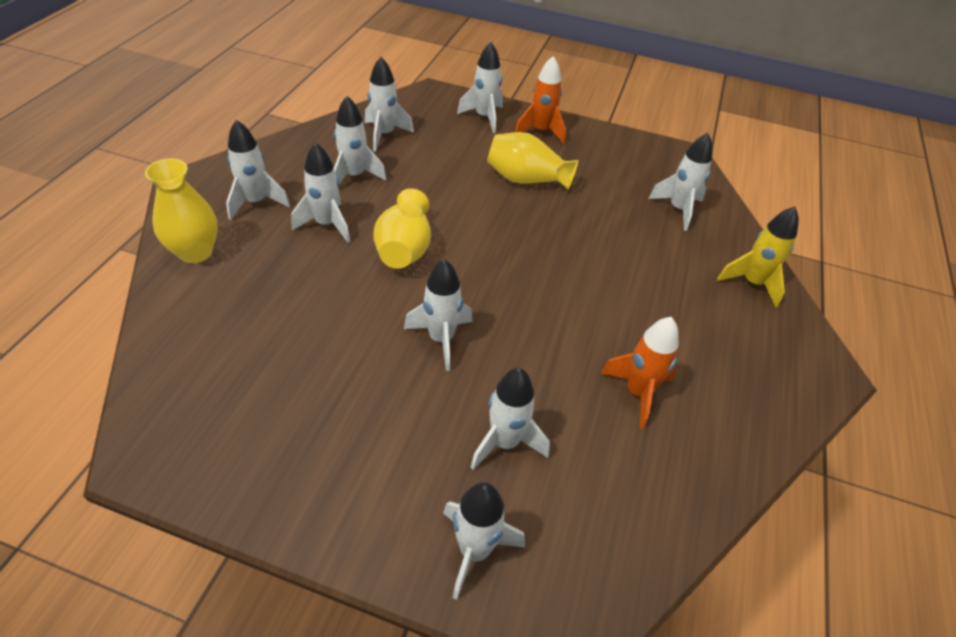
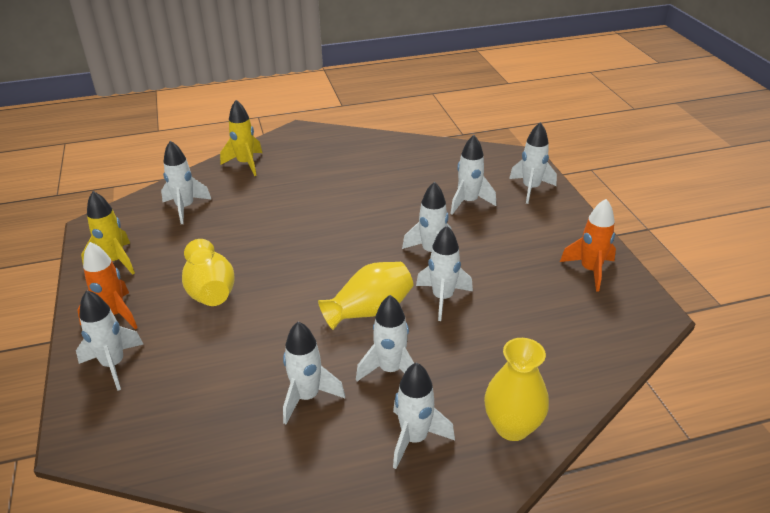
camera: 120 degrees left, 10 degrees down
white rocket [365,57,414,152] -> white rocket moved to [416,226,473,321]
orange rocket [600,317,679,429] -> orange rocket moved to [560,199,616,292]
none -> yellow rocket [81,191,135,275]

